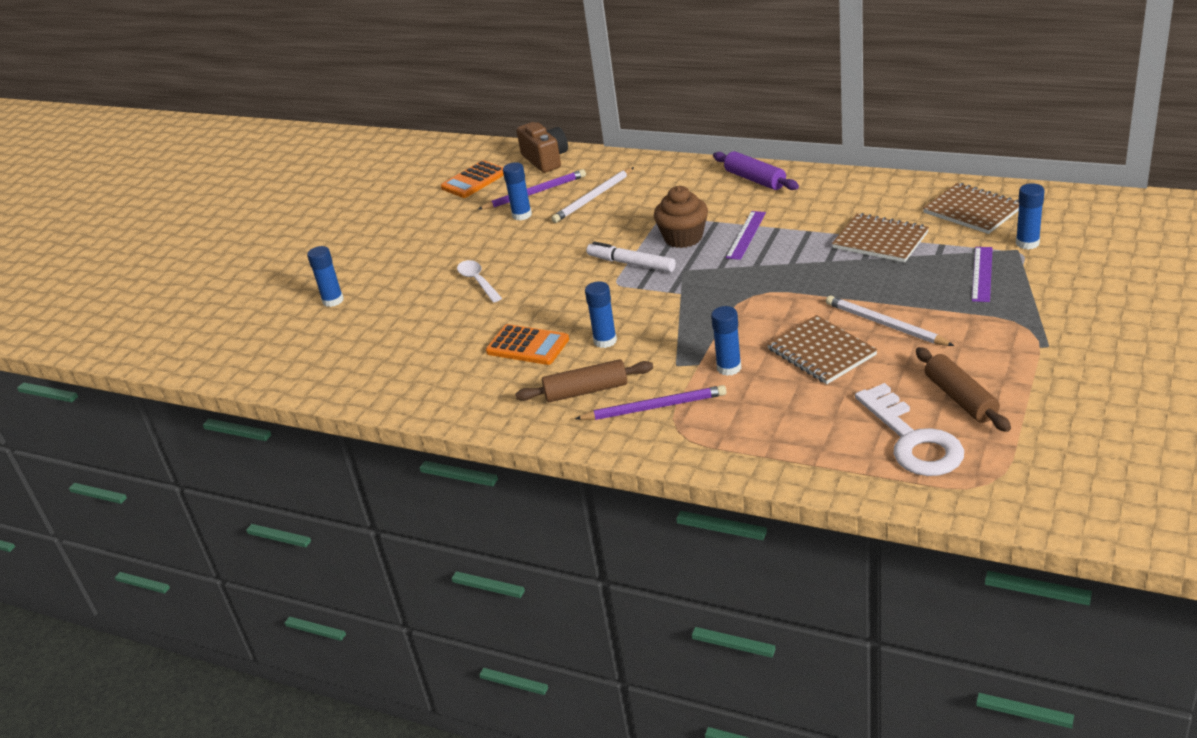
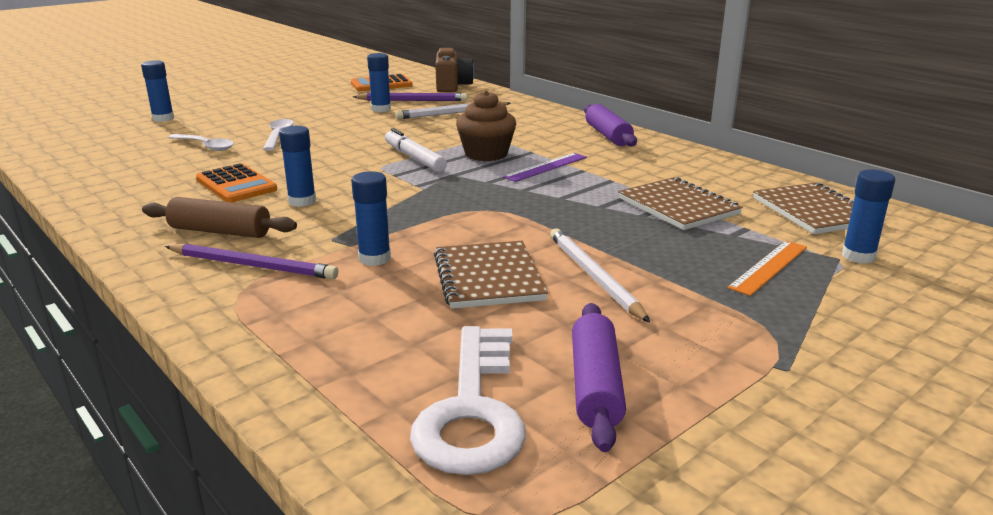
camera: 20 degrees right, 10 degrees down
brown rolling pin [916,347,1011,432] -> purple rolling pin [572,303,626,452]
purple ruler [972,247,993,302] -> orange ruler [727,241,807,296]
none -> white spoon [168,134,234,151]

